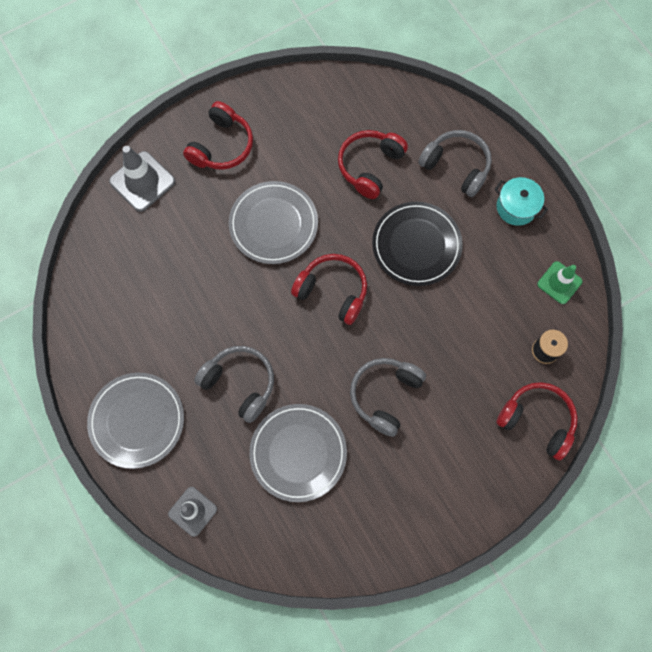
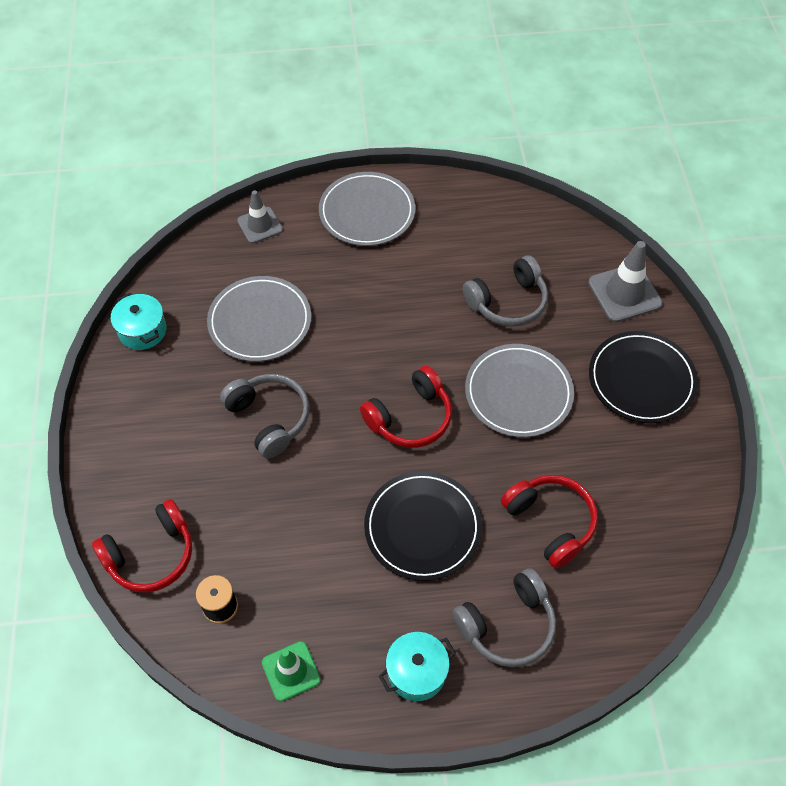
camera: 115 degrees right, 15 degrees down
red headphones [183,101,253,170] -> black plate [589,331,698,423]
grey headphones [194,346,274,423] -> grey headphones moved to [463,255,548,327]
none -> turquoise pot [110,293,166,350]

